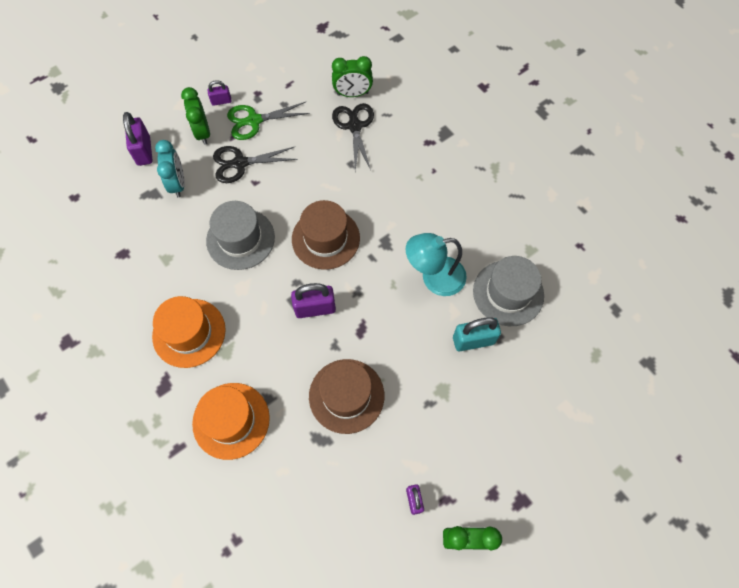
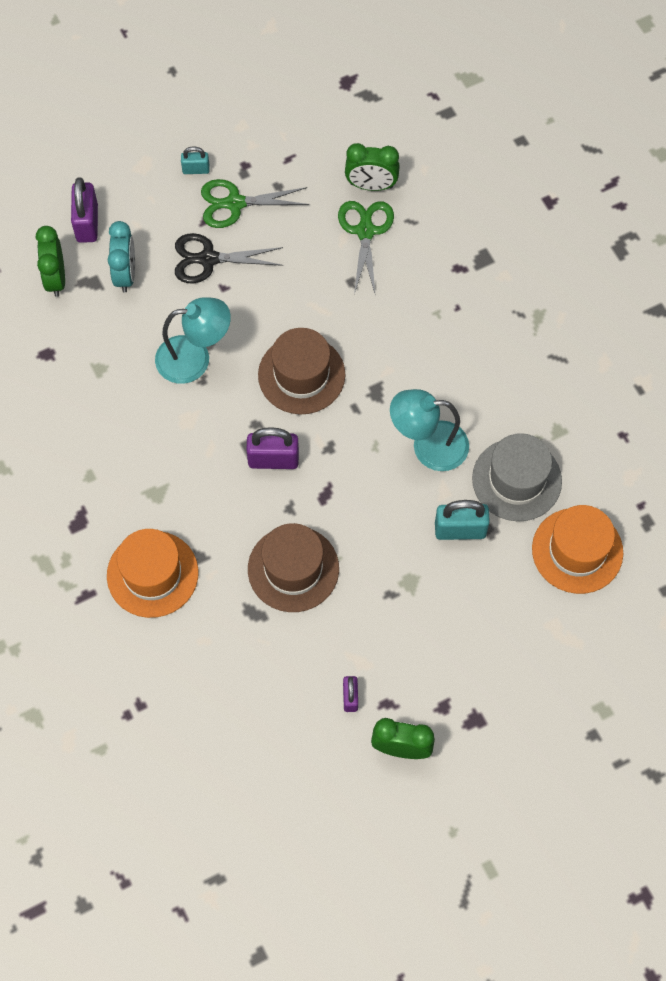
camera: 10 degrees right, 0 degrees up
orange hat [152,296,226,368] -> orange hat moved to [532,505,623,594]
green clock [181,87,210,145] -> green clock moved to [36,226,65,297]
grey hat [206,201,275,270] -> turquoise lamp [155,297,231,384]
purple padlock [207,80,232,106] -> turquoise padlock [181,146,210,174]
black scissors [332,103,374,170] -> green scissors [338,201,394,296]

